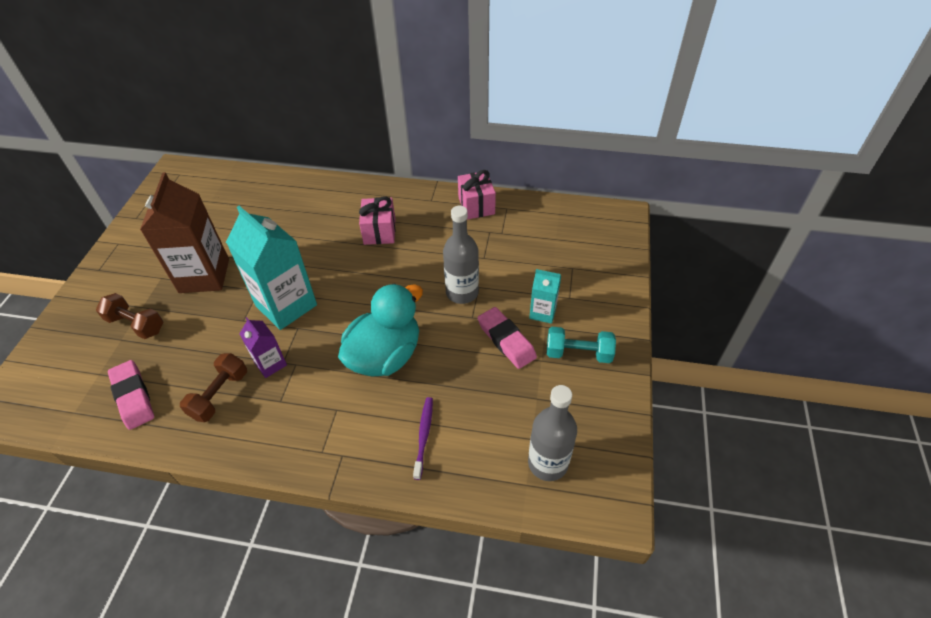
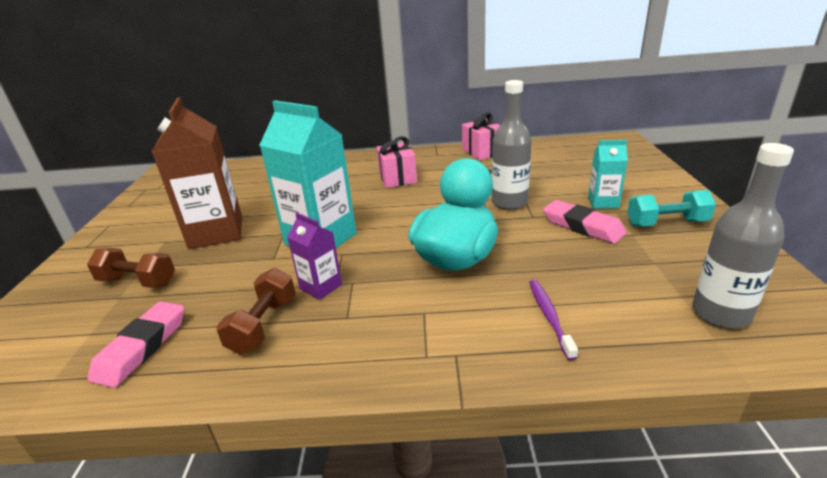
camera: 10 degrees left, 20 degrees down
pink eraser [108,360,154,430] -> pink eraser turned 60 degrees clockwise [88,301,184,388]

